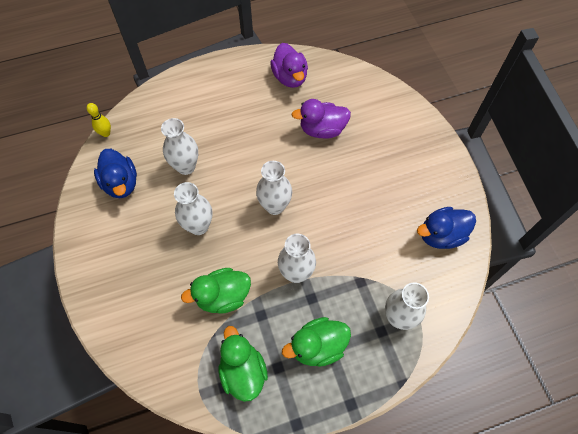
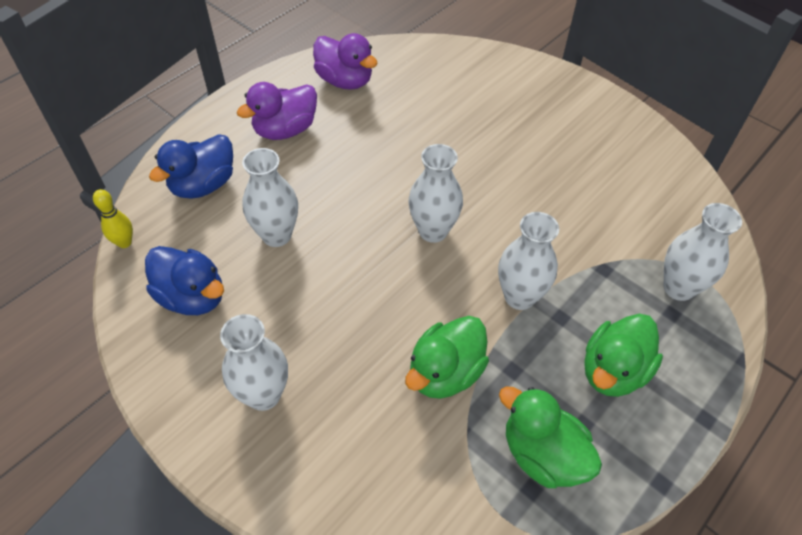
camera: 30 degrees left, 10 degrees down
white vase [174,182,212,235] -> white vase moved to [220,314,288,411]
purple duck [292,99,351,139] -> purple duck moved to [237,82,317,140]
blue duck [417,207,476,249] -> blue duck moved to [149,134,233,199]

